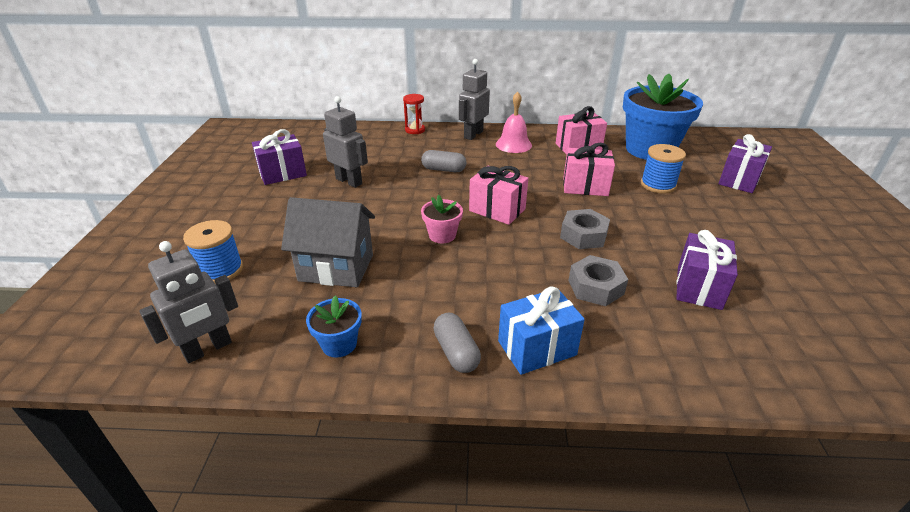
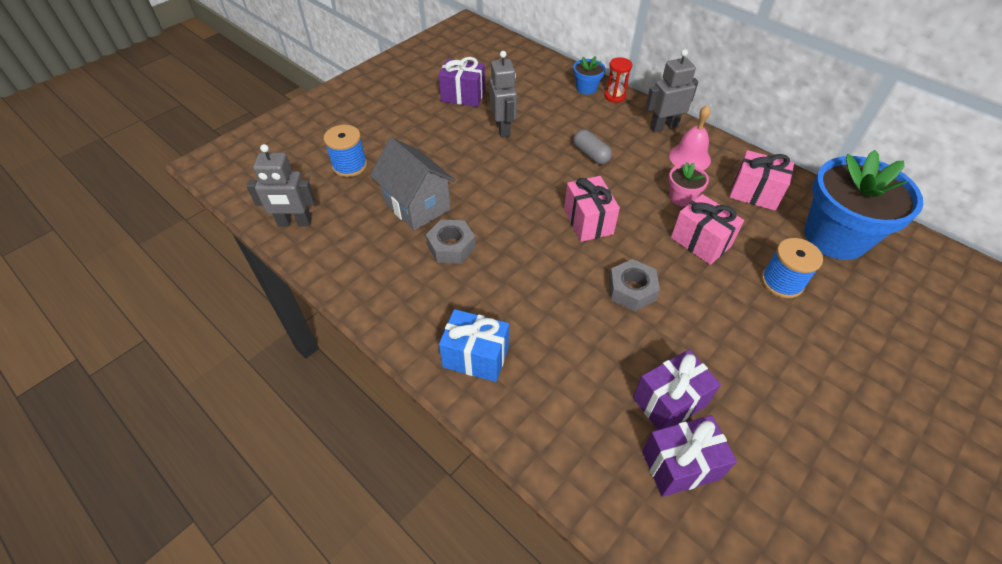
camera: 40 degrees right, 15 degrees up
blue flower pot [306,296,362,358] -> blue flower pot moved to [573,56,605,95]
pink flower pot [421,195,463,243] -> pink flower pot moved to [669,162,709,207]
grey capsule [433,313,481,373] -> none
grey nut [568,255,628,306] -> grey nut moved to [426,220,476,264]
purple gift [718,134,772,193] -> purple gift moved to [642,415,737,497]

